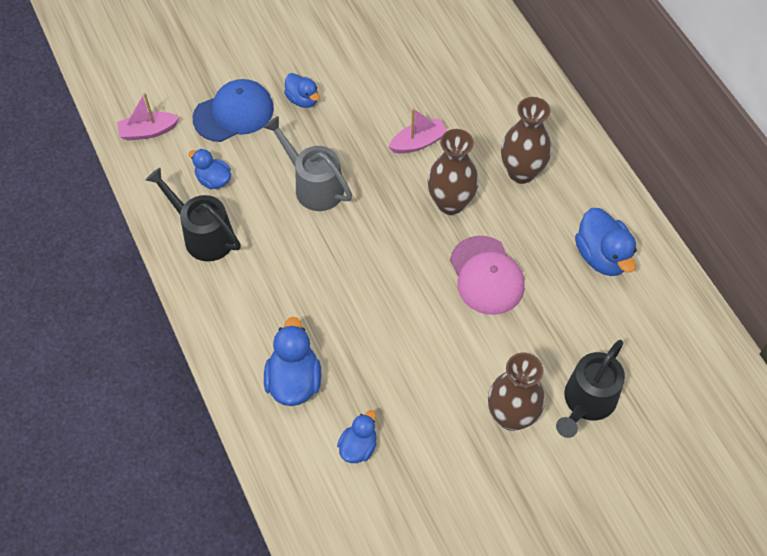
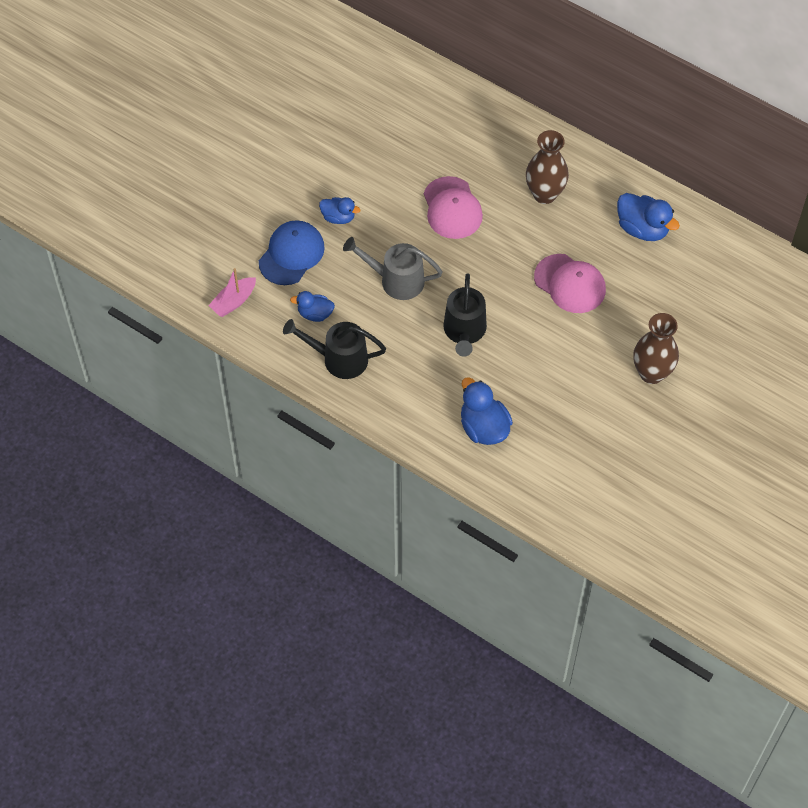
camera: 30 degrees left, 0 degrees up
blue duck [337,410,376,463] -> none
pink boat [389,108,447,153] -> pink cap [424,176,483,239]
brown vase [427,129,479,215] -> none
black watering can [556,340,625,438] -> black watering can moved to [443,273,487,357]

